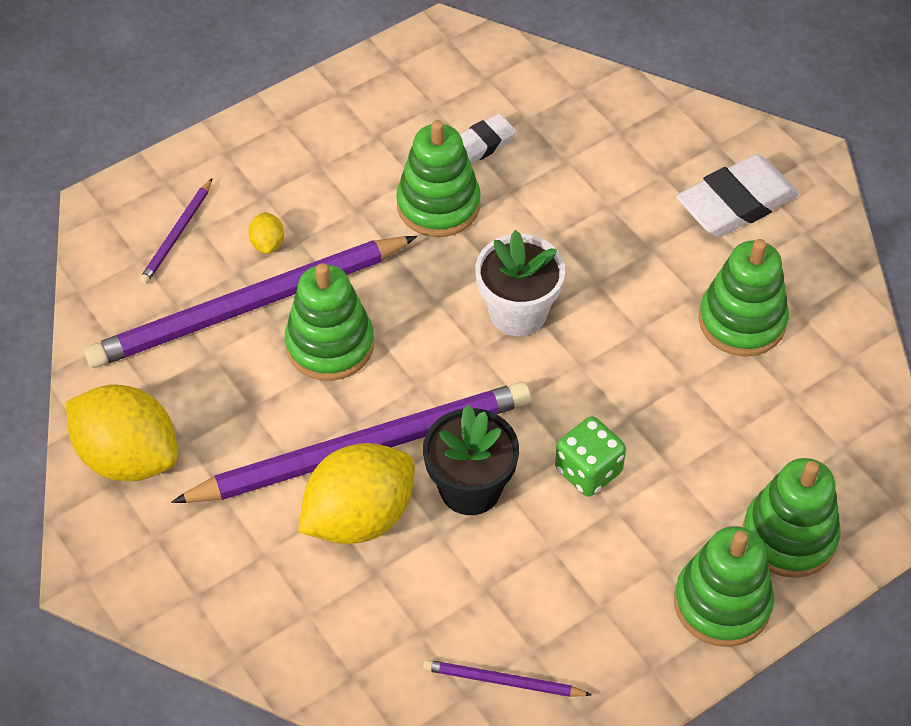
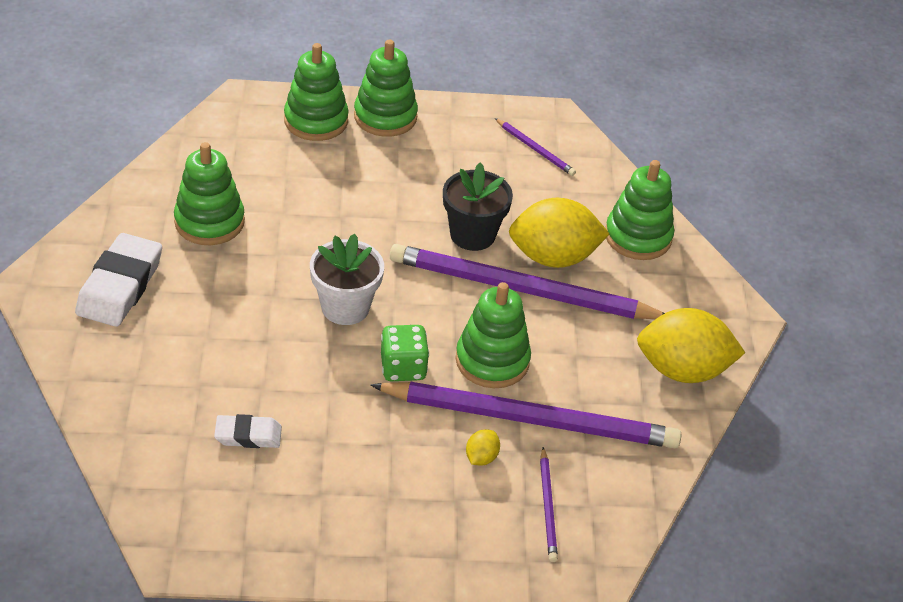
camera: 150 degrees left, 10 degrees down
yellow lemon [66,385,178,481] -> yellow lemon turned 60 degrees counterclockwise [637,308,745,383]
purple pencil [139,178,213,285] -> purple pencil turned 120 degrees clockwise [540,447,558,562]
green stacking toy [396,120,481,237] -> green stacking toy moved to [605,160,674,260]
green dice [555,416,626,496] -> green dice moved to [381,325,429,381]
white eraser [676,154,799,237] -> white eraser turned 75 degrees counterclockwise [75,233,162,327]

